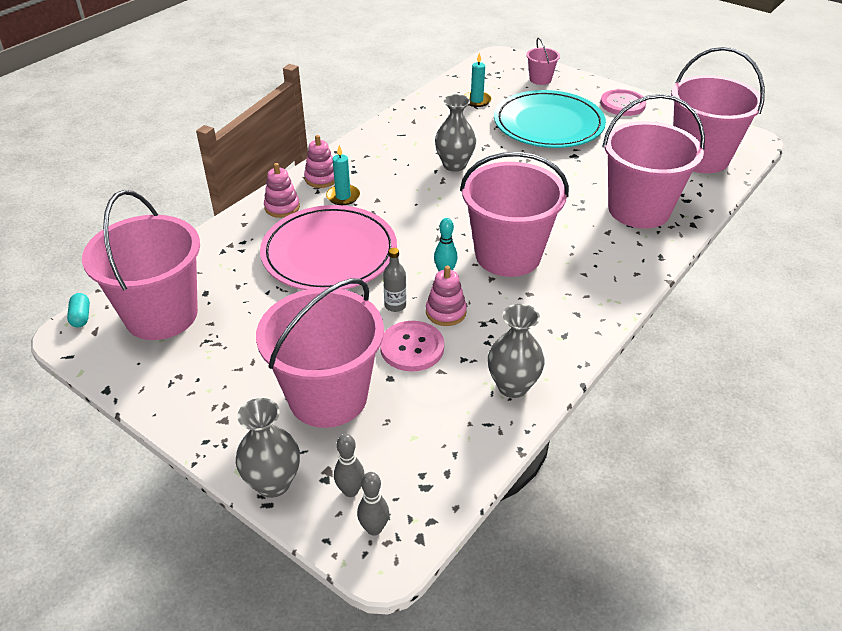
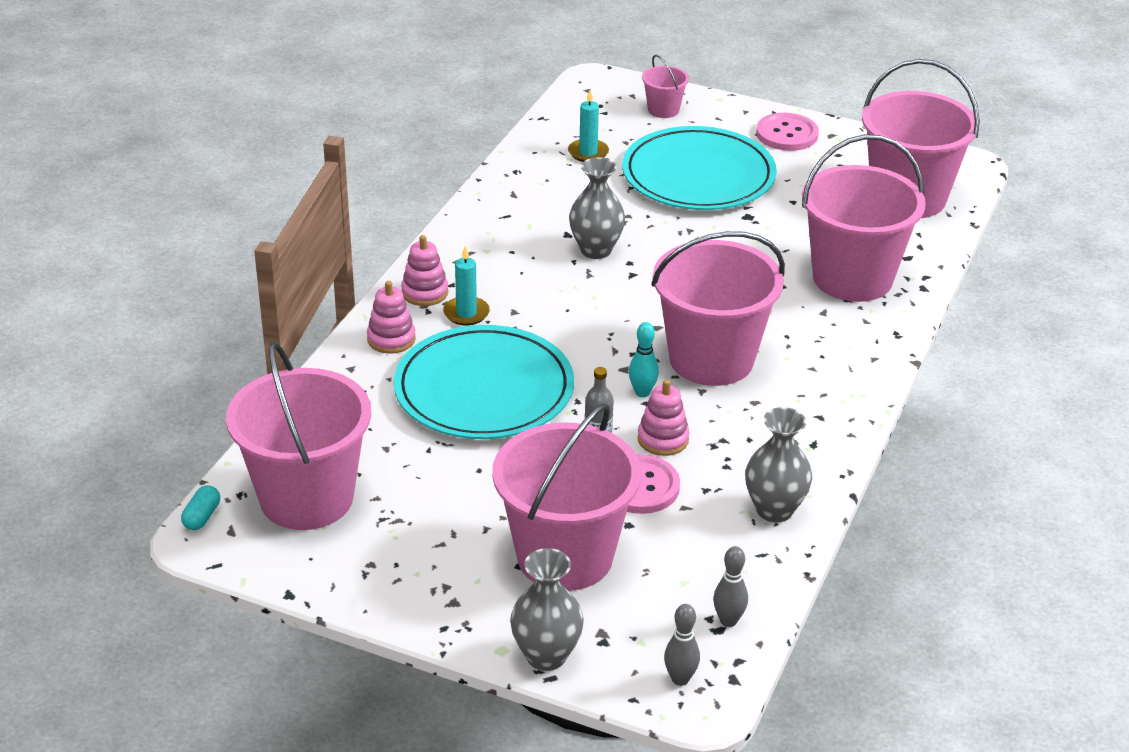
camera: 15 degrees left, 5 degrees down
turquoise capsule [67,293,90,327] -> turquoise capsule turned 45 degrees clockwise [181,485,220,530]
pink plate [260,205,397,290] -> turquoise plate [393,325,574,439]
grey bowling pin [334,434,365,497] -> grey bowling pin moved to [713,546,748,627]

